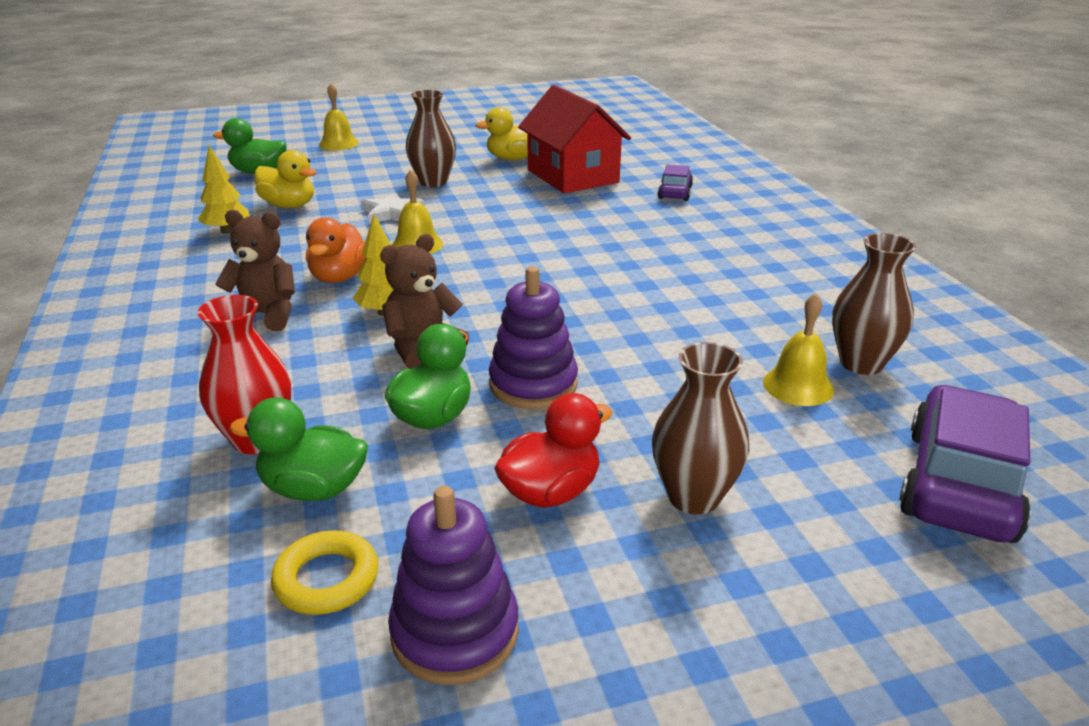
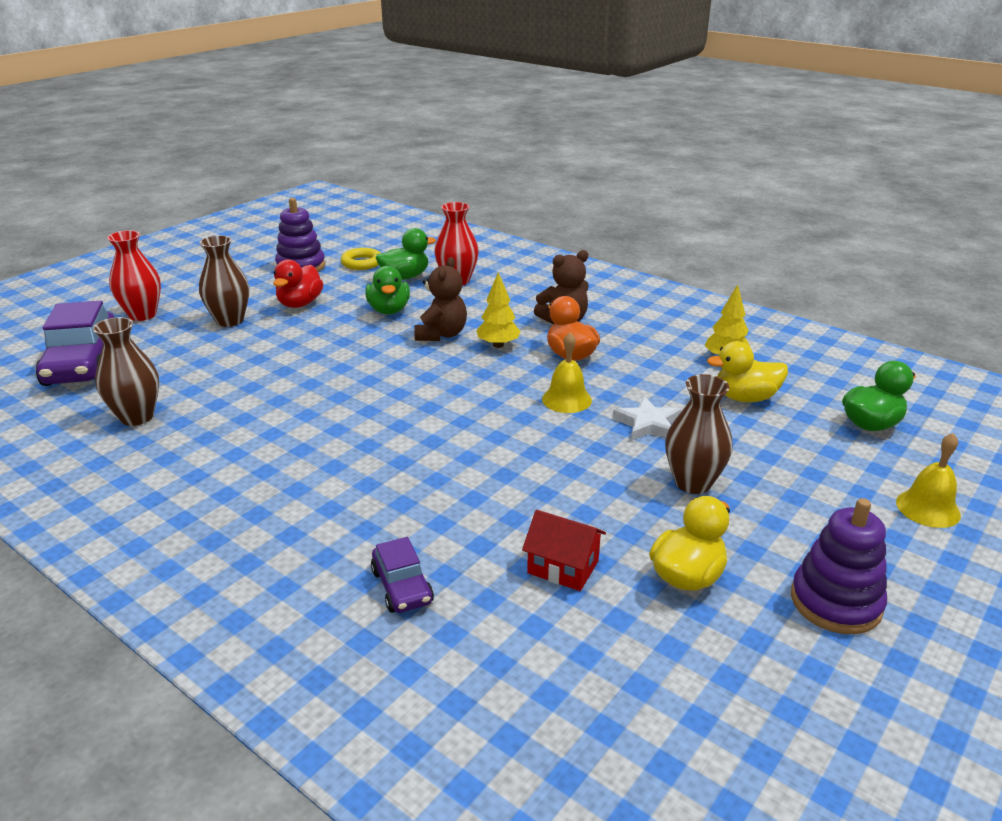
camera: 145 degrees right, 0 degrees up
purple stacking toy [489,266,578,409] -> purple stacking toy moved to [791,498,887,634]
red house [518,85,631,193] -> red house [522,510,606,591], size x0.51
yellow bell [763,293,834,406] -> none
none -> red vase [107,230,161,321]

